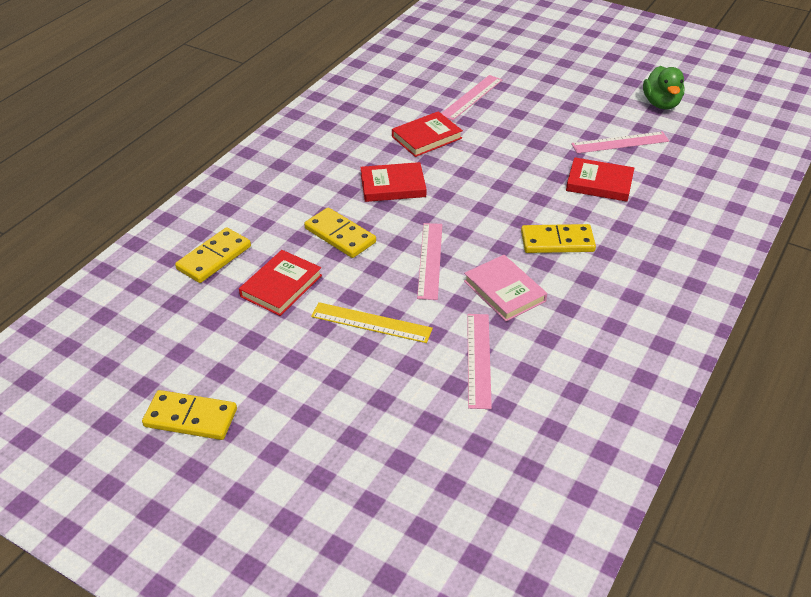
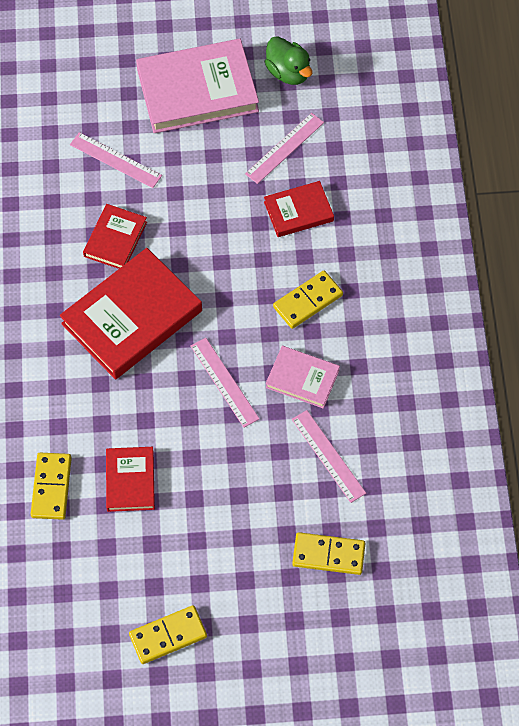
camera: 35 degrees left, 20 degrees up
yellow domino [304,207,376,258] -> yellow domino moved to [292,532,366,575]
yellow ruler [311,302,433,343] -> none
red book [360,162,426,202] -> red book [60,248,202,380], size x1.87
pink ruler [441,75,502,120] -> pink ruler turned 60 degrees counterclockwise [70,132,162,188]
none -> pink book [136,39,259,133]

